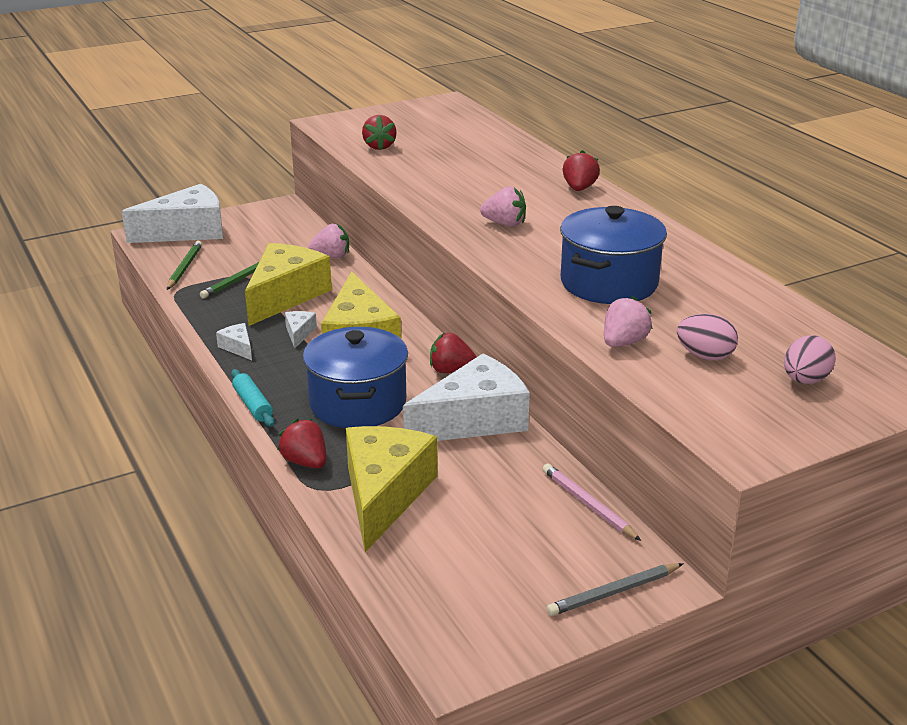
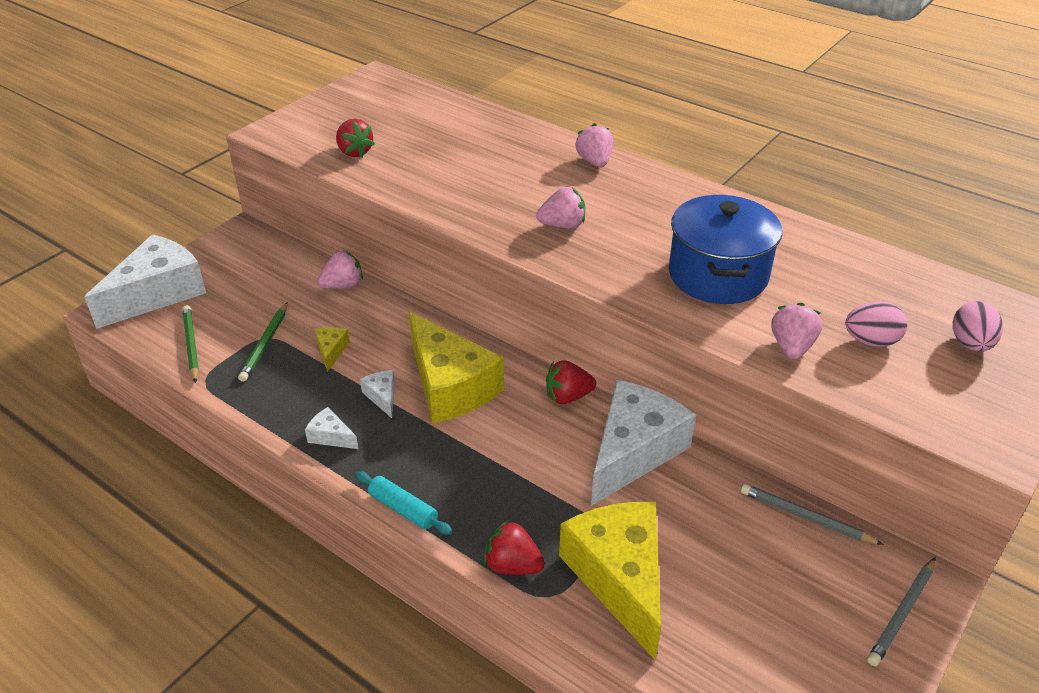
camera: 25 degrees left, 10 degrees up
yellow cheese [245,243,332,326] -> yellow cheese [315,327,350,372], size x0.41
blue pot [303,327,408,428] -> none
pink pencil [542,464,641,541] -> grey pencil [741,484,884,545]
red strawberry [563,150,600,191] -> pink strawberry [576,123,613,167]

